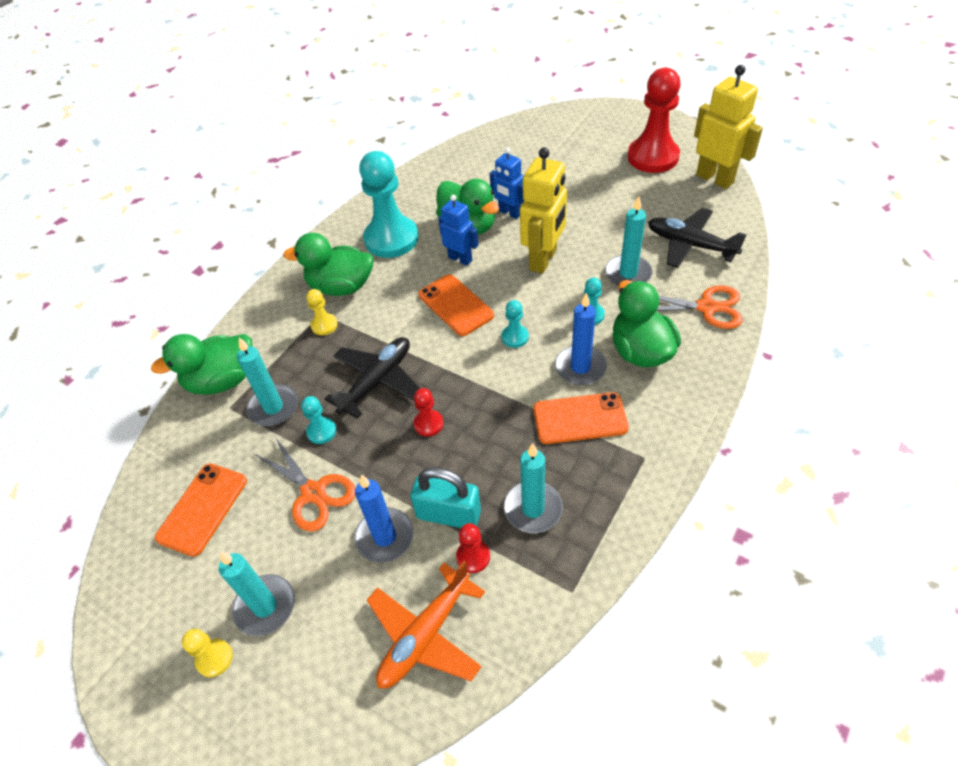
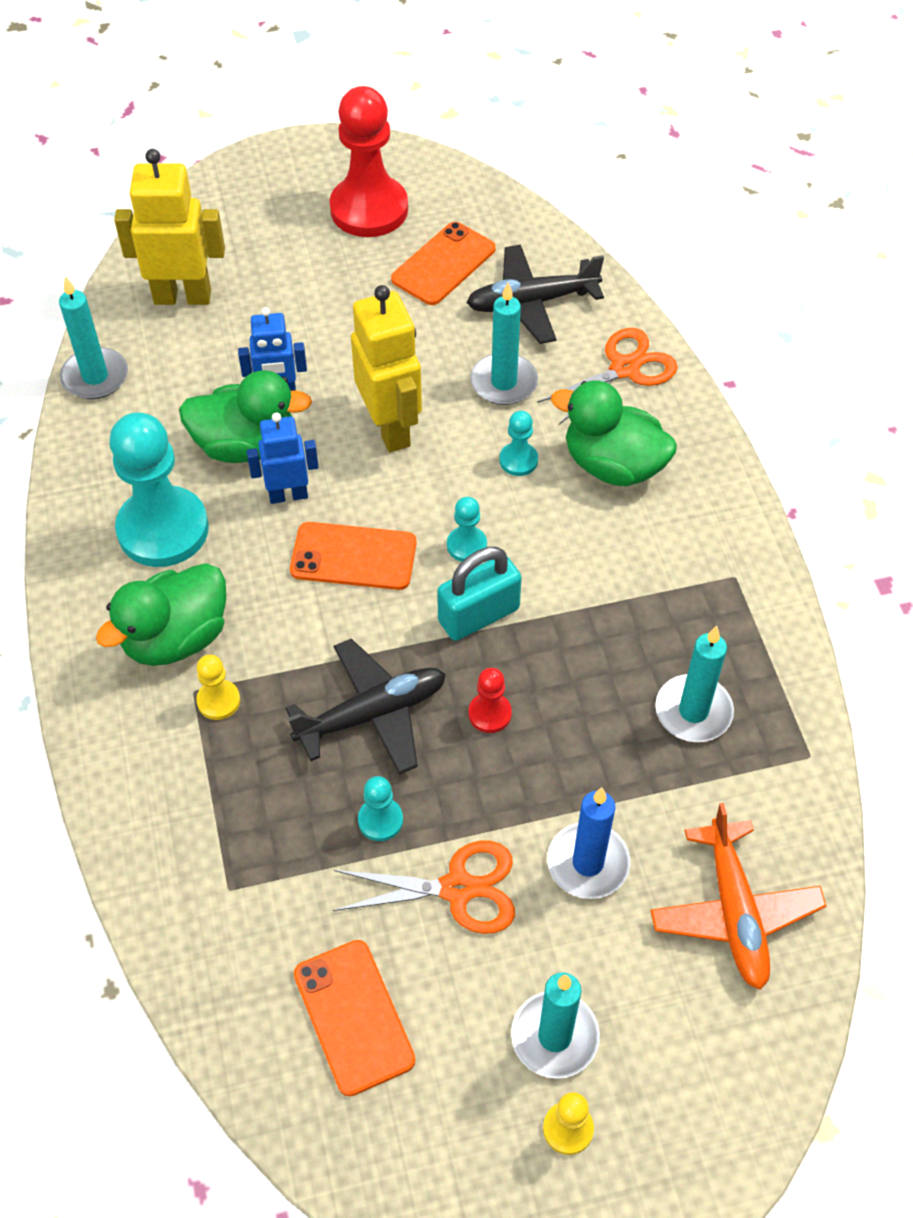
camera: 50 degrees left, 5 degrees up
green duck [151,334,253,395] -> none
turquoise candle [237,338,298,426] -> turquoise candle moved to [59,276,128,399]
black plane [325,337,420,419] -> black plane turned 75 degrees clockwise [285,639,446,775]
turquoise padlock [410,467,481,528] -> turquoise padlock moved to [437,547,522,641]
red pawn [456,523,490,573] -> none
orange phone [533,392,629,444] -> orange phone moved to [391,222,496,305]
blue candle [555,293,607,385] -> none
yellow robot [694,65,763,189] -> yellow robot moved to [114,149,225,305]

